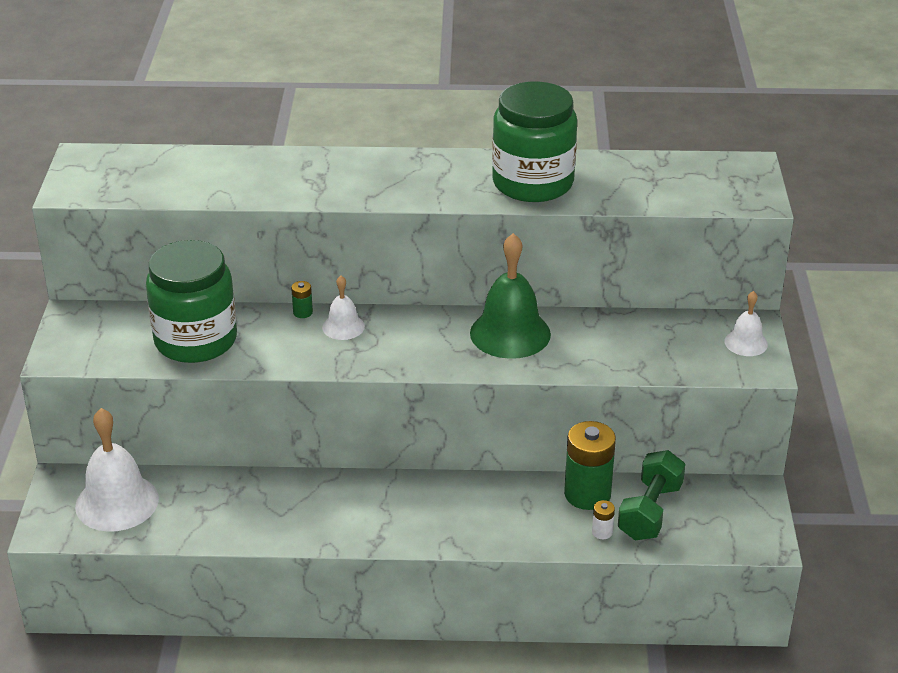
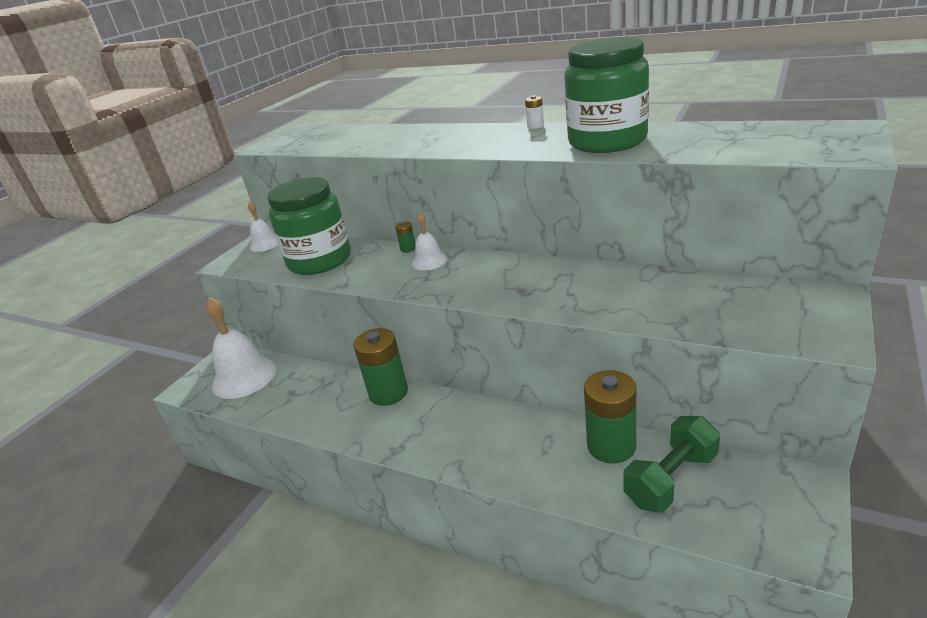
camera: 30 degrees right, 5 degrees down
green bell [470,233,551,359] -> none
white battery [592,500,615,539] -> white battery moved to [525,95,544,129]
white bell [725,291,768,356] -> white bell moved to [248,202,278,252]
none -> green battery [353,328,408,406]

